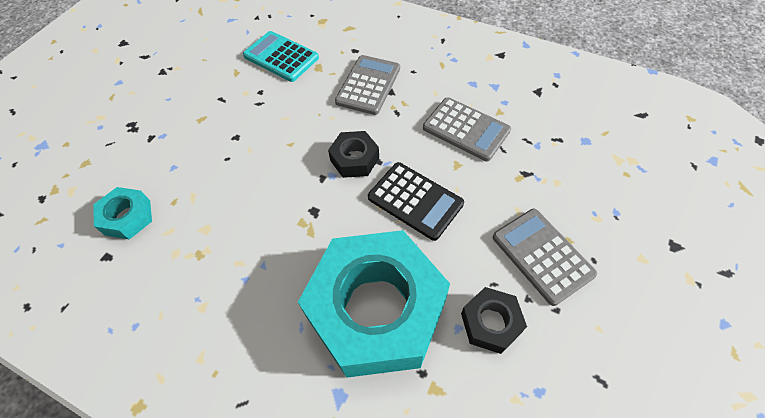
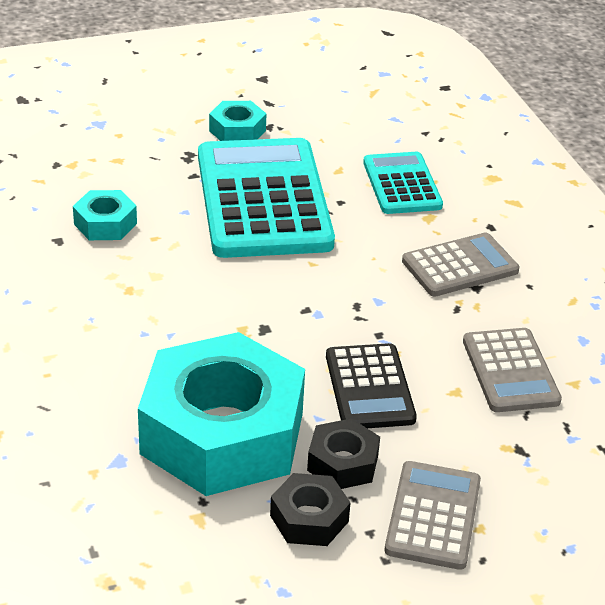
camera: 40 degrees right, 20 degrees down
black nut [328,131,379,178] -> black nut moved to [307,418,380,489]
none -> turquoise calculator [198,138,335,258]
none -> turquoise nut [209,101,266,141]

